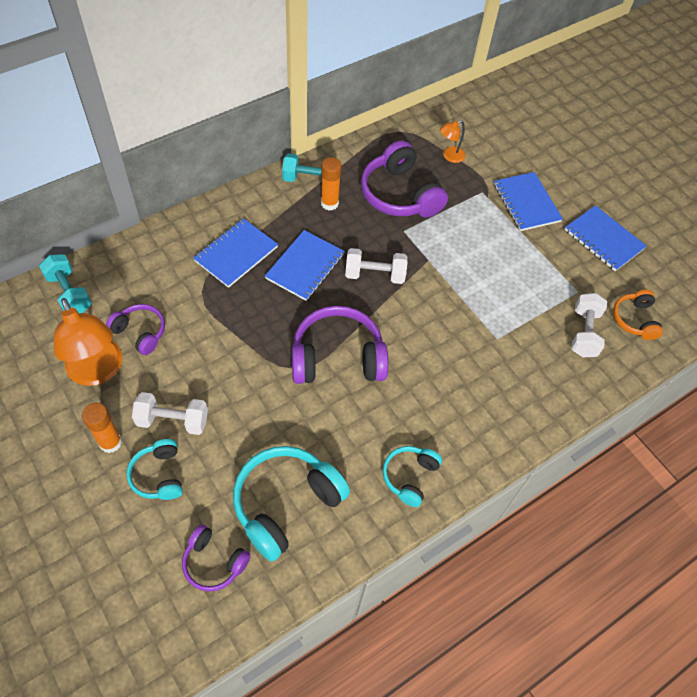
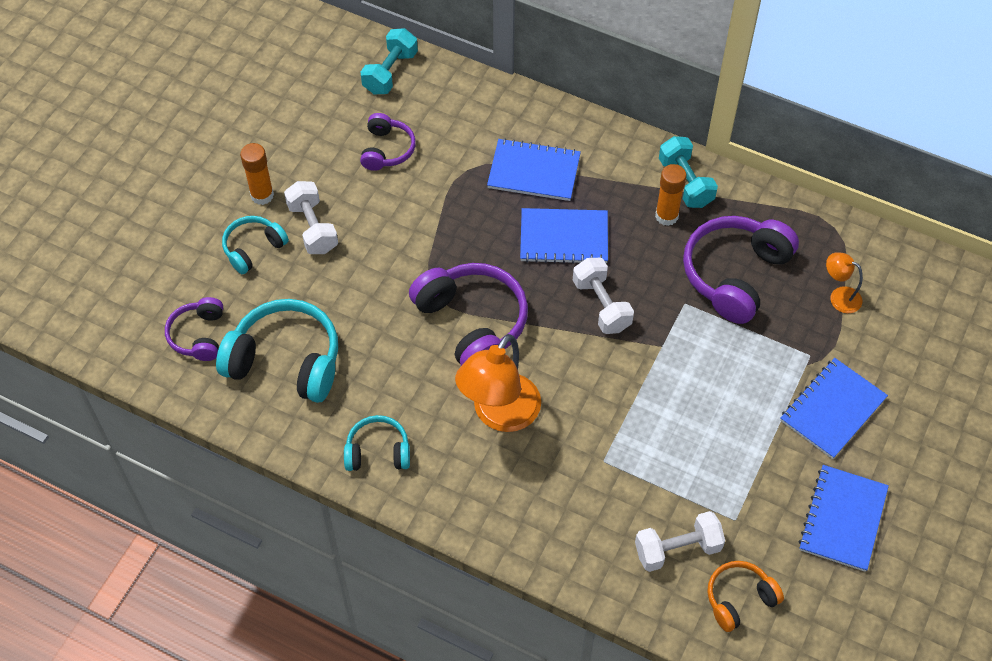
camera: 65 degrees right, 0 degrees up
orange lamp [54,298,122,386] -> orange lamp moved to [455,334,541,432]

